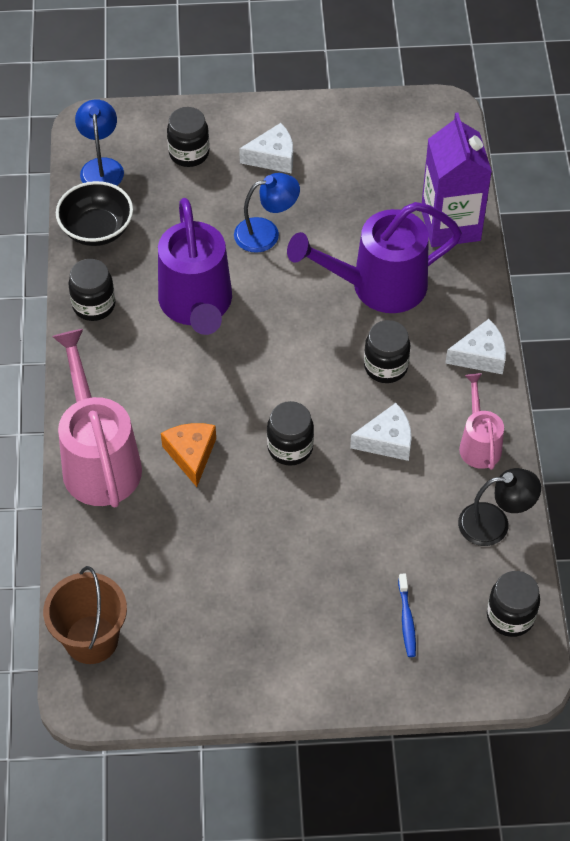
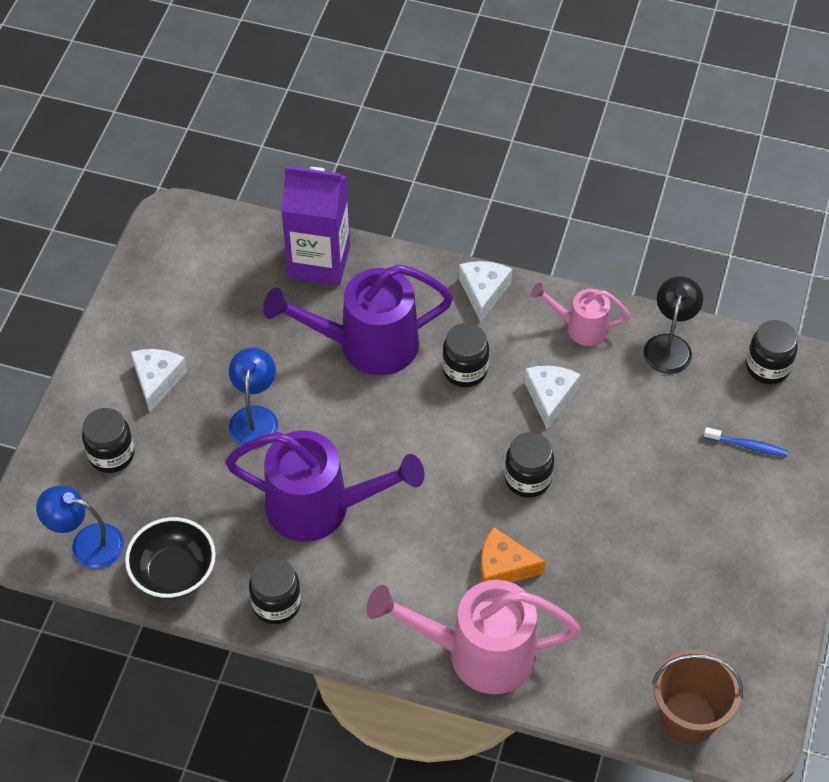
camera: 70 degrees left, 0 degrees up
purple watering can [287,202,462,313] -> purple watering can turned 75 degrees clockwise [263,264,453,375]

